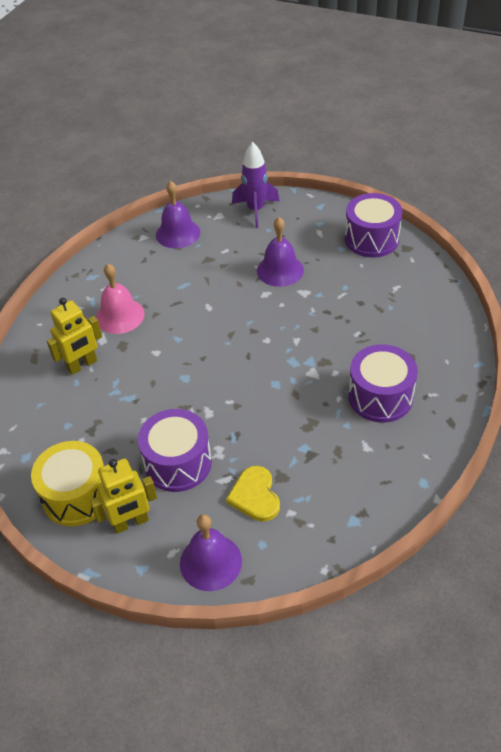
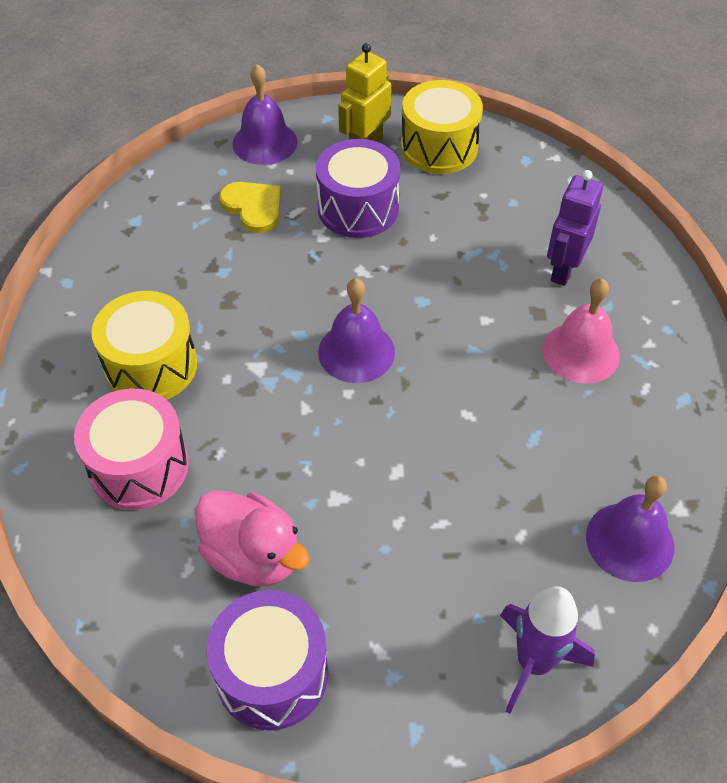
camera: 150 degrees right, 5 degrees up
yellow robot [47,298,102,375] -> purple robot [547,170,603,286]
purple bell [257,217,304,287] -> purple bell moved to [318,278,395,383]
purple drum [348,344,418,423] -> yellow drum [91,291,197,400]
none -> pink drum [74,388,189,510]
none -> pink duck [195,490,310,586]

